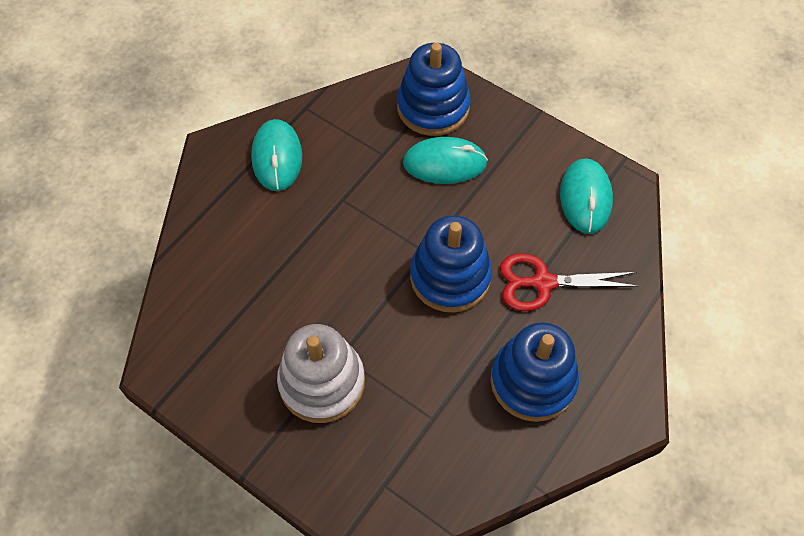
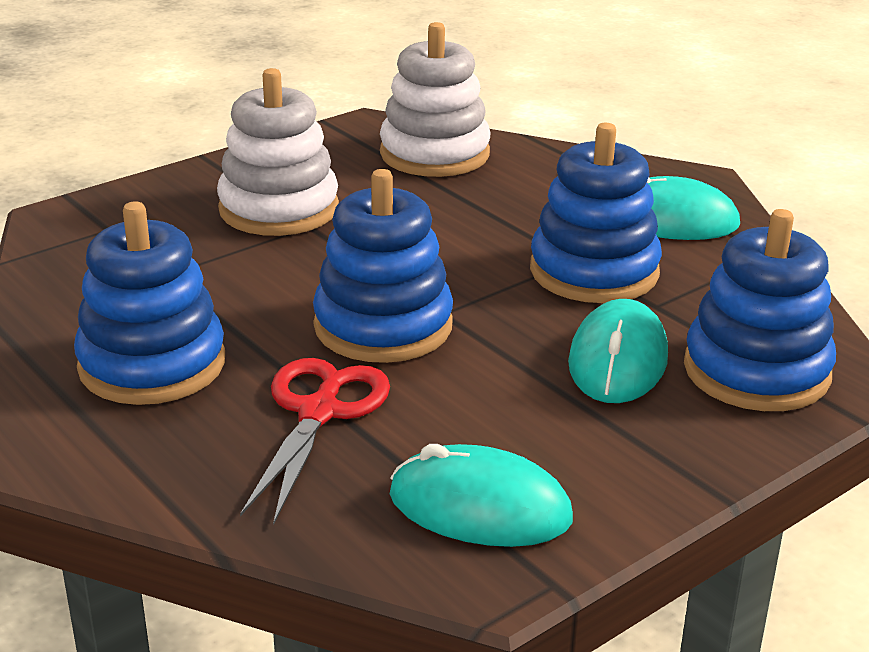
camera: 105 degrees right, 30 degrees down
none -> white stacking toy [380,22,491,177]
none -> blue stacking toy [530,123,662,303]

